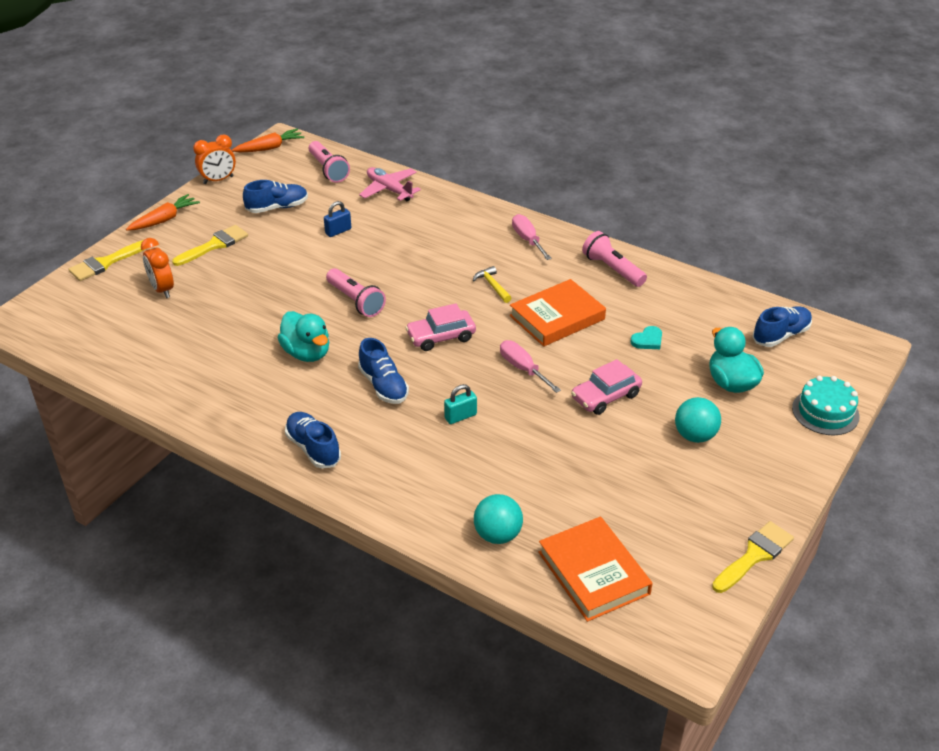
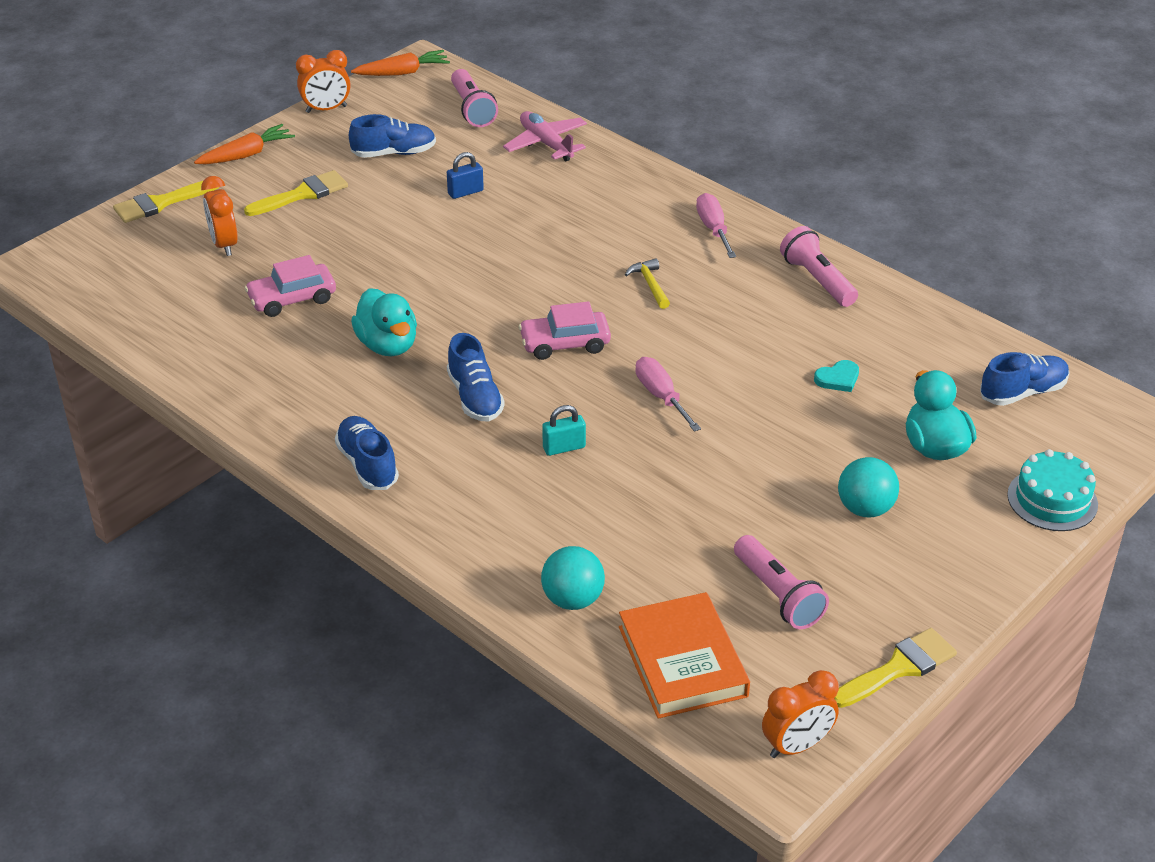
camera: 10 degrees right, 0 degrees up
pink flashlight [326,268,386,317] -> pink flashlight moved to [734,535,829,629]
orange book [509,279,606,346] -> none
pink car [571,359,642,415] -> pink car moved to [245,255,336,317]
none -> orange clock [762,670,839,758]

